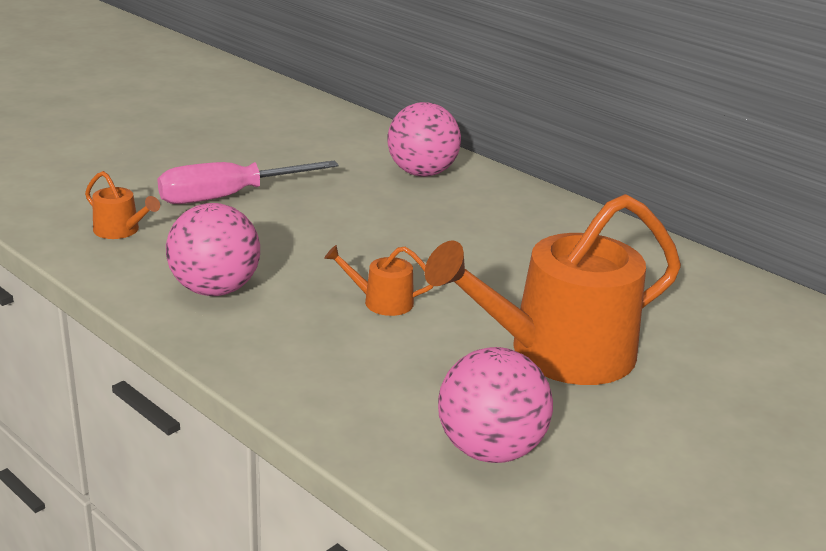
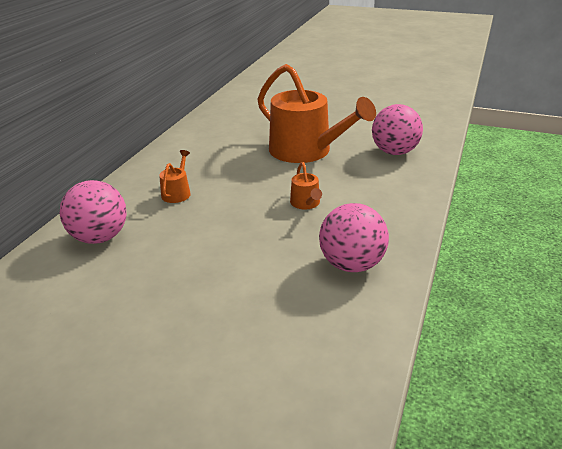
camera: 110 degrees left, 5 degrees up
orange watering can [85,171,160,239] -> orange watering can moved to [159,150,191,203]
pink screwdriver [157,161,339,204] -> none

